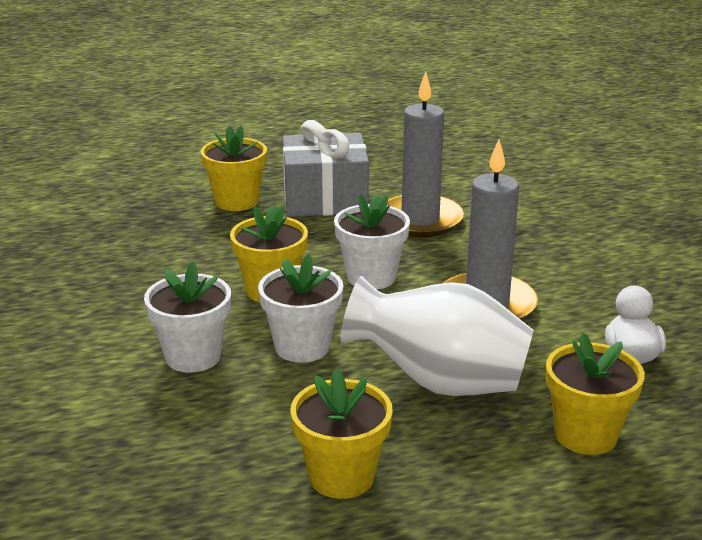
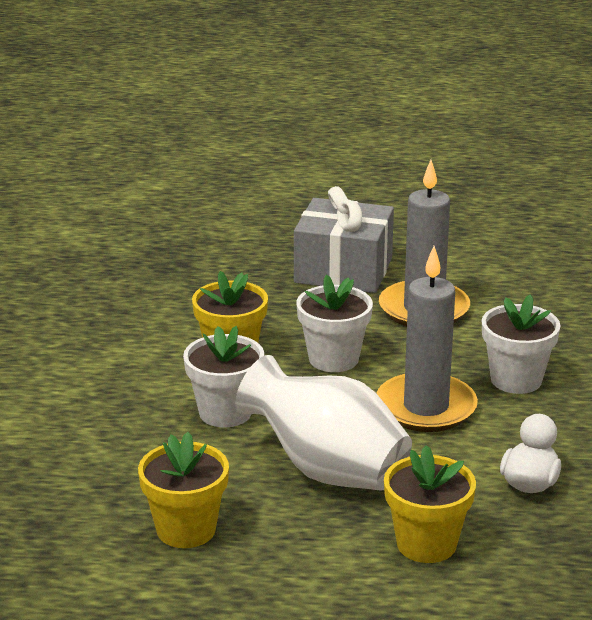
camera: 20 degrees right, 0 degrees up
white flower pot [144,262,231,373] -> white flower pot moved to [482,294,561,394]
yellow flower pot [201,126,267,211] -> none

